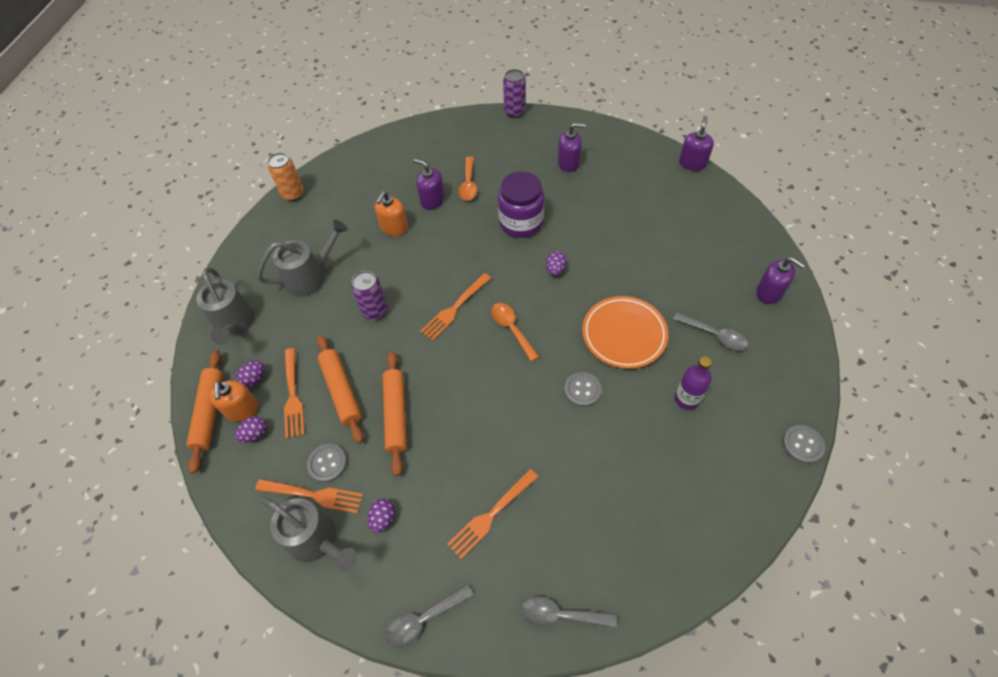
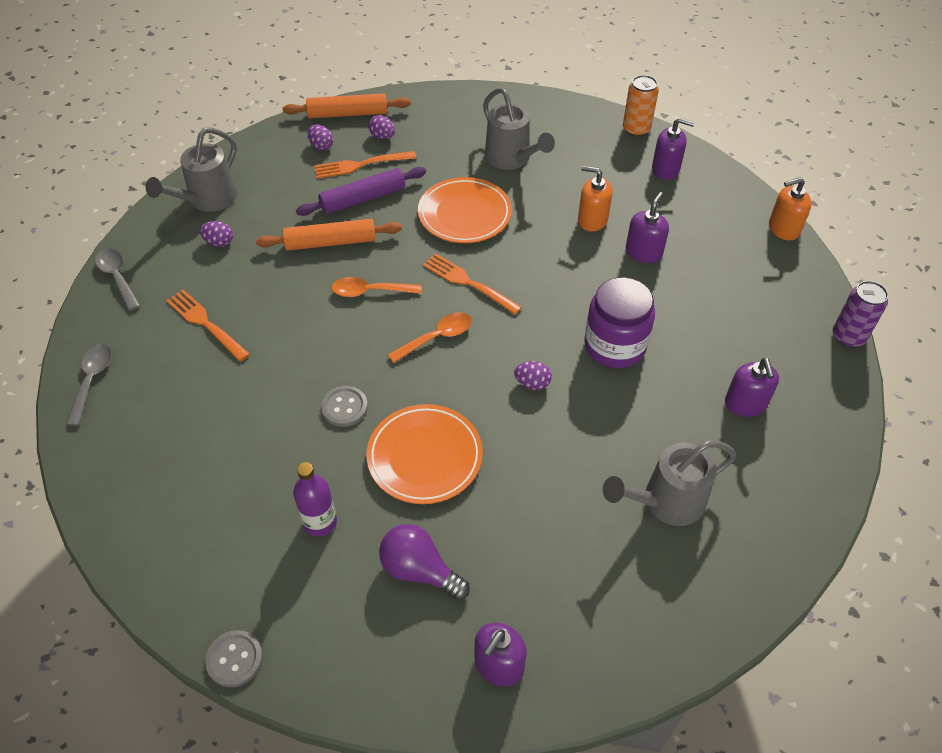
camera: 85 degrees right, 5 degrees down
grey watering can [197,268,255,345] -> grey watering can moved to [603,440,736,526]
orange soap dispenser [209,381,258,422] -> orange soap dispenser moved to [769,177,811,241]
orange fork [255,479,363,514] -> none
grey button [307,444,347,482] -> none
orange rolling pin [317,335,363,444] -> purple rolling pin [296,167,426,216]
purple can [351,271,388,320] -> orange plate [418,177,512,243]
orange spoon [458,157,477,201] -> orange spoon moved to [331,277,422,297]
grey spoon [673,312,748,351] -> purple light bulb [379,524,470,600]
purple soap dispenser [679,116,714,171] -> purple soap dispenser moved to [652,118,695,180]

